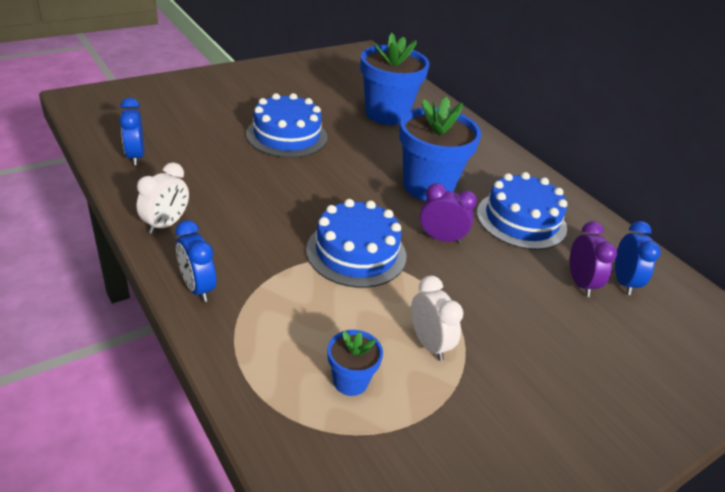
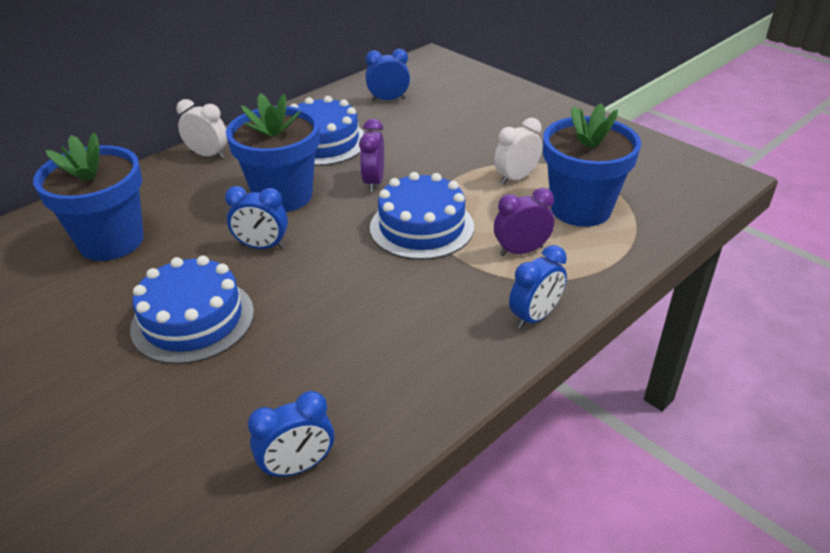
camera: 95 degrees left, 0 degrees up
white clock [136,162,189,234] -> white clock moved to [176,99,227,159]
blue flower pot [328,330,383,396] -> blue flower pot [543,103,641,227], size x2.07
purple clock [570,221,617,297] -> purple clock moved to [494,188,554,256]
none -> blue clock [225,186,288,249]

